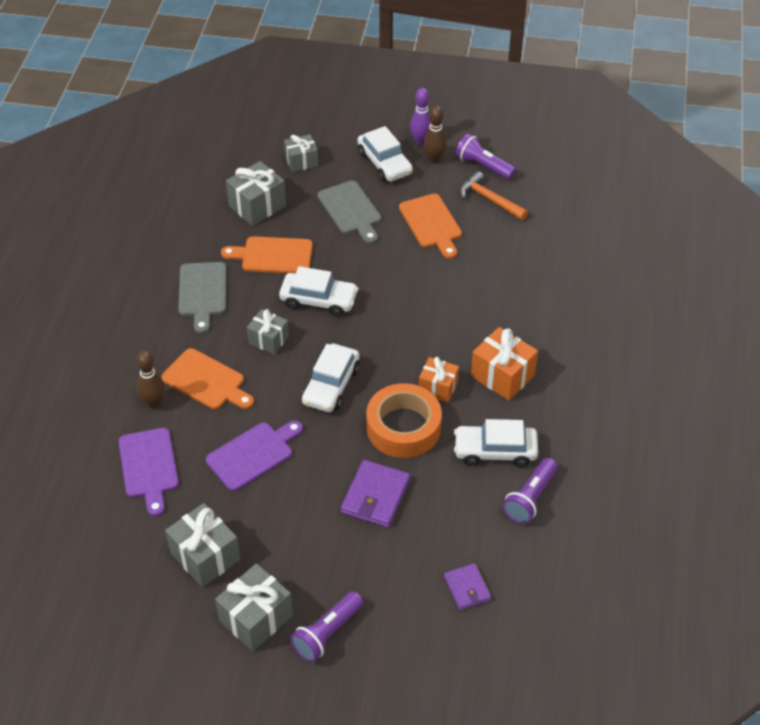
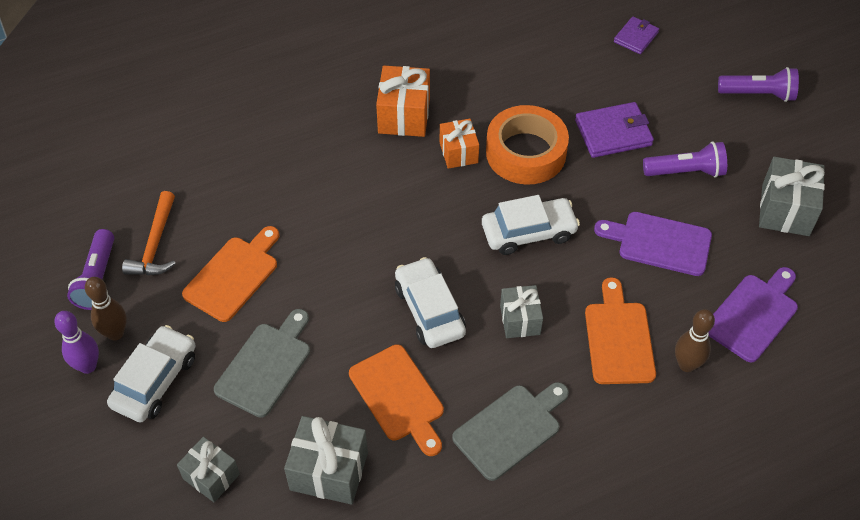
camera: 125 degrees left, 5 degrees up
grey gift [215,563,293,651] -> none
white car [454,419,538,467] -> none
purple flashlight [502,458,558,524] -> purple flashlight moved to [643,141,727,178]

